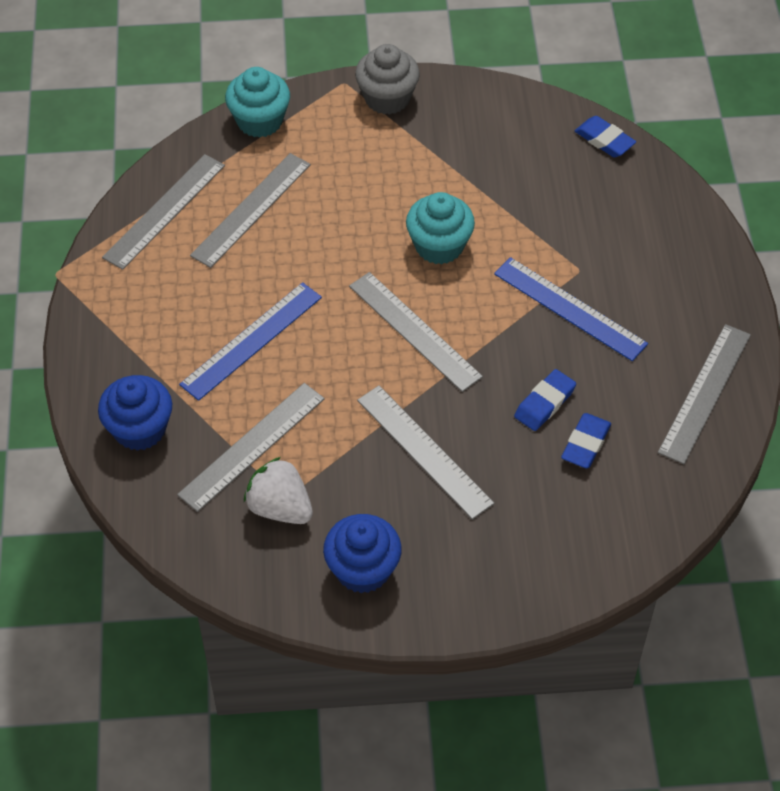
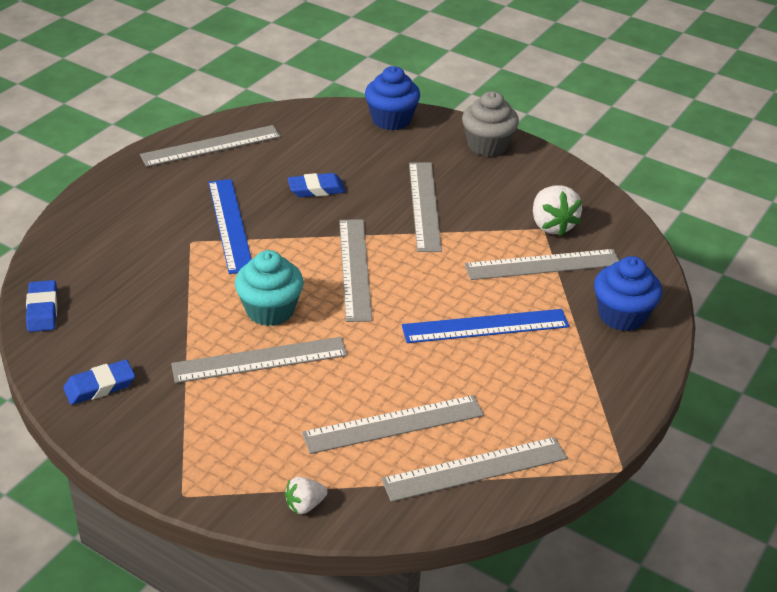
camera: 145 degrees left, 15 degrees down
turquoise cupcake [225,67,290,138] -> white strawberry [285,477,328,514]
blue cupcake [323,514,402,593] -> blue cupcake moved to [365,66,420,130]
grey cupcake [355,44,420,115] -> grey cupcake moved to [462,91,519,157]
blue eraser [561,413,611,468] -> blue eraser moved to [63,360,135,405]
none -> grey ruler [171,337,348,383]

